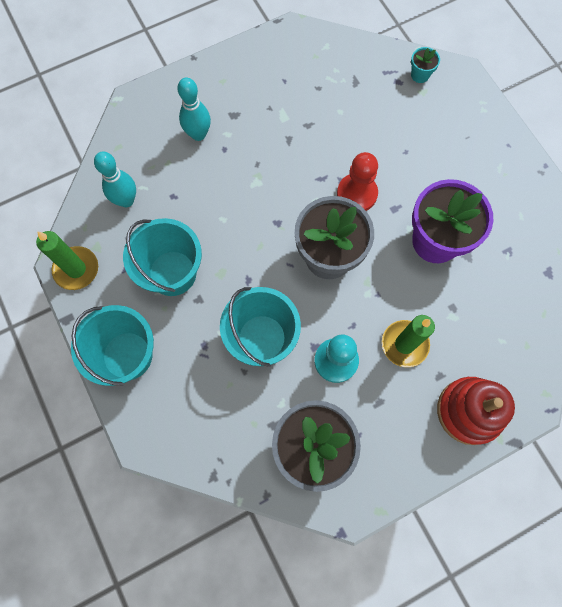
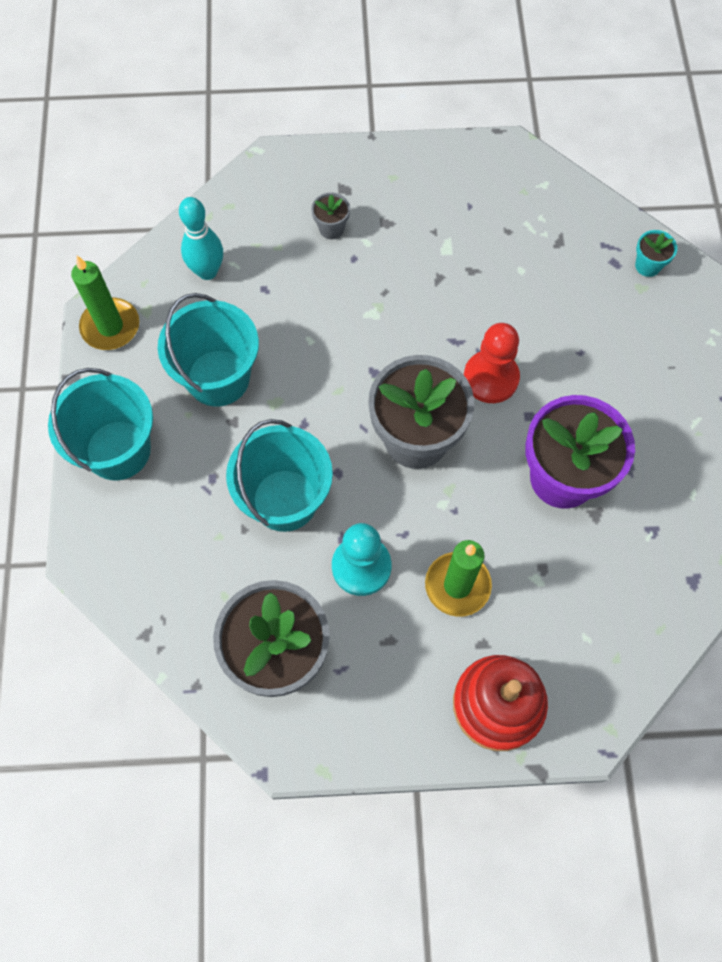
camera: 25 degrees right, 5 degrees down
turquoise bowling pin [177,77,211,141] -> grey flower pot [311,192,350,239]

